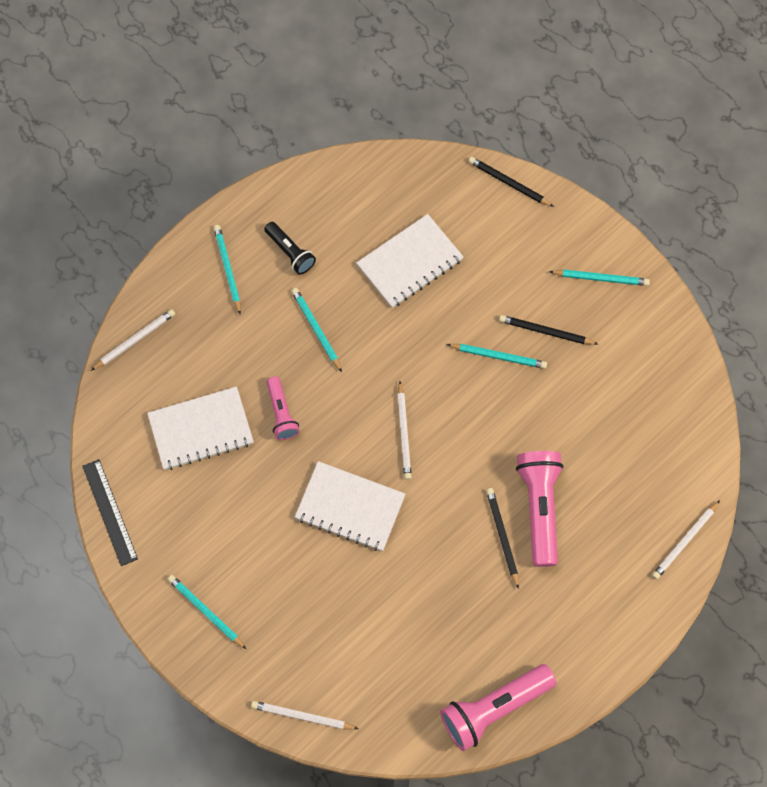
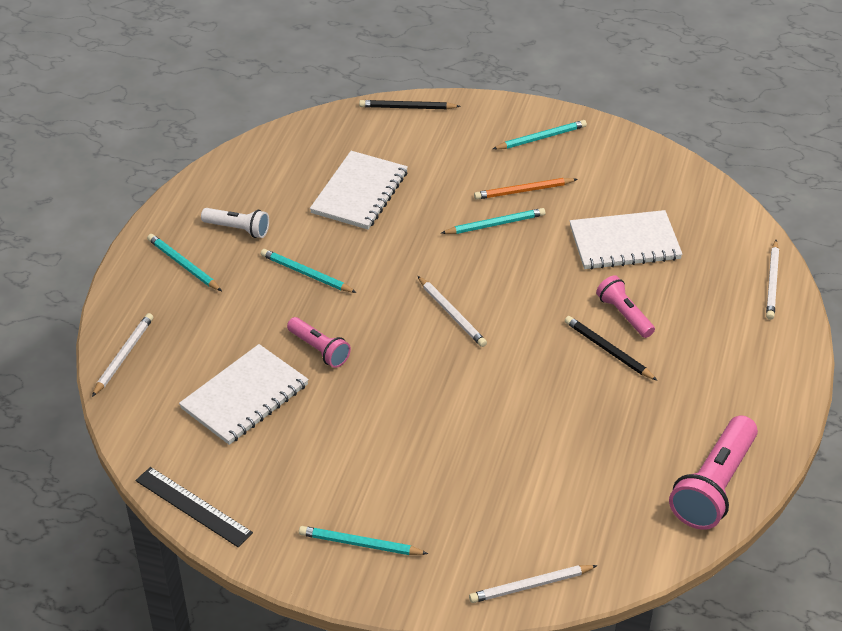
camera: 30 degrees left, 25 degrees down
black flashlight [264,222,316,275] -> white flashlight [201,208,269,238]
white notebook [295,461,406,551] -> white notebook moved to [570,210,683,269]
black pencil [499,315,598,345] -> orange pencil [474,178,578,200]
pink flashlight [516,451,564,567] -> pink flashlight [596,275,655,338], size x0.58

